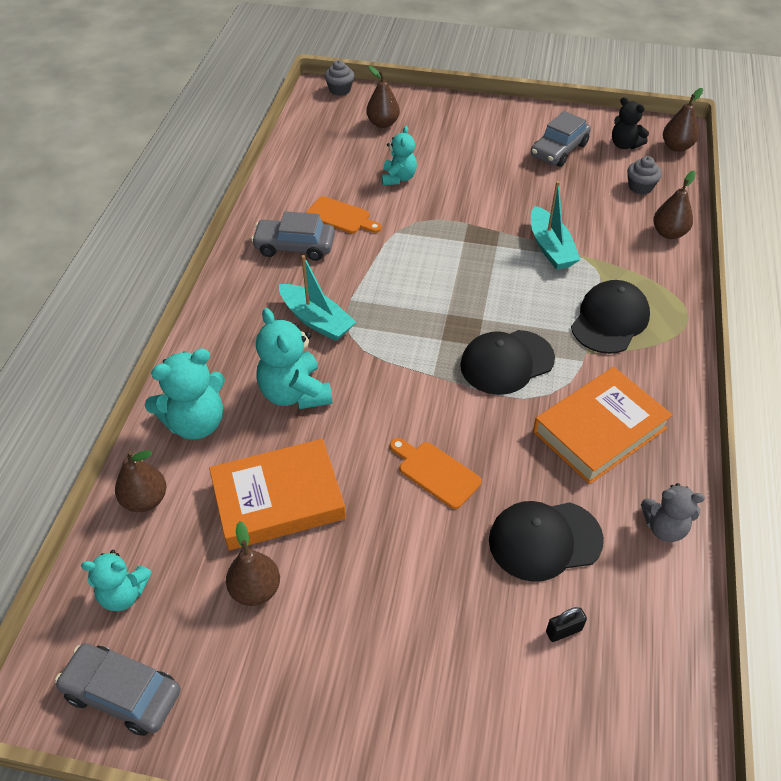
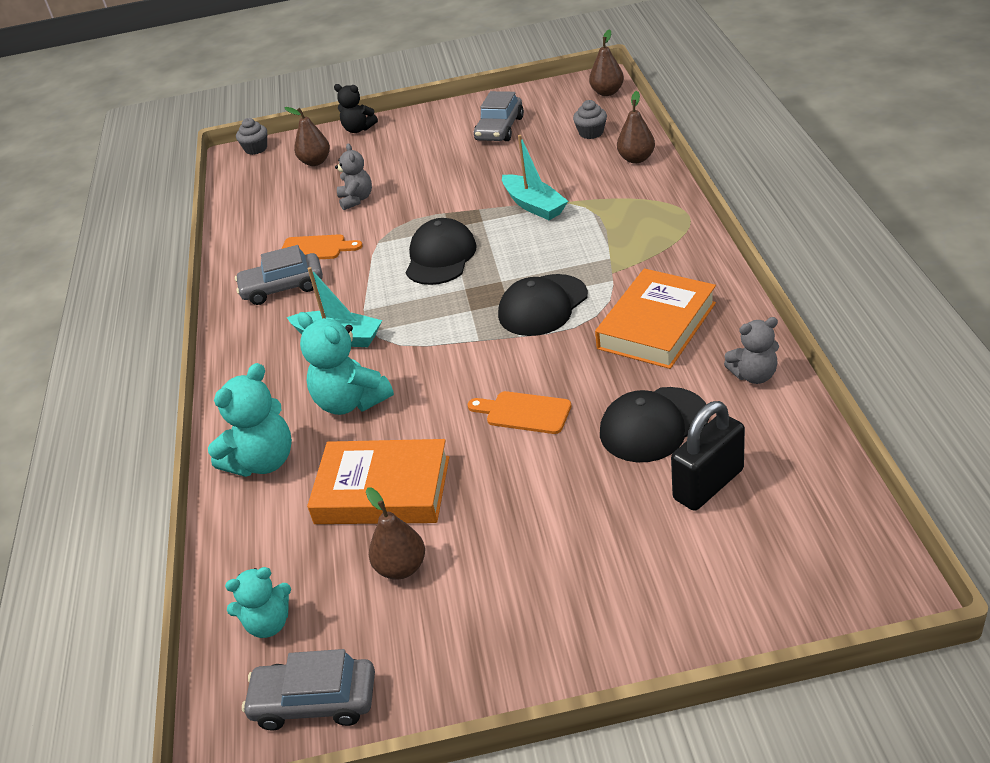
camera: 15 degrees left, 10 degrees down
brown pear [115,450,166,512] -> none
orange book [209,439,346,550] -> orange book turned 45 degrees clockwise [307,439,449,524]
turquoise teddy bear [382,126,417,185] -> grey teddy bear [335,143,372,210]
black padlock [546,607,587,642] -> black padlock [671,401,745,511], size x2.21
black cap [571,280,650,354] -> black cap moved to [406,218,477,285]
black teddy bear [612,97,649,149] -> black teddy bear moved to [334,84,378,133]

